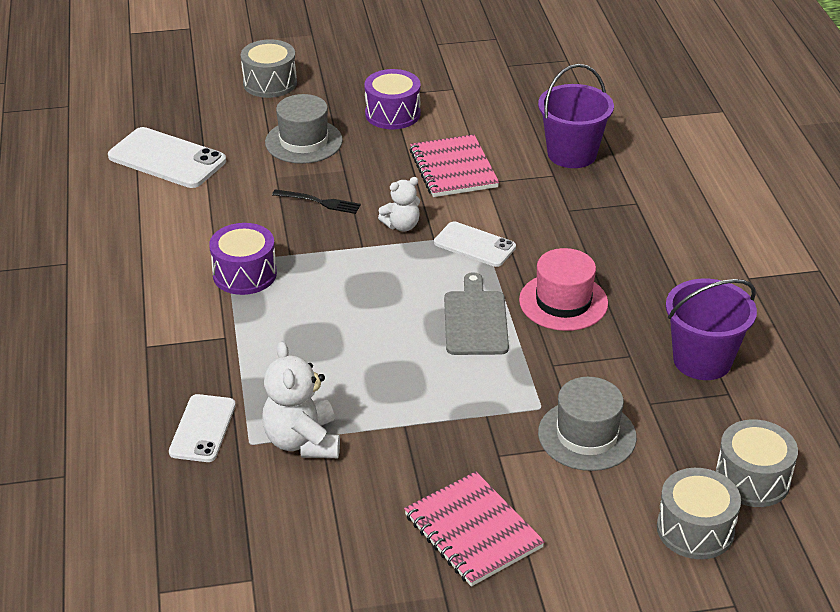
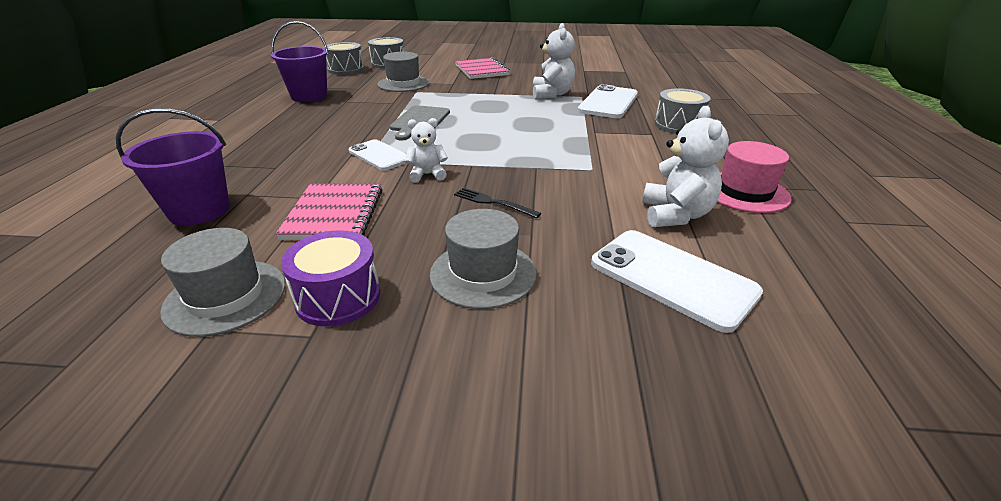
camera: 165 degrees left, 5 degrees down
white phone [169,394,236,462] -> white phone [578,84,638,118], size x1.56
purple drum [209,223,277,295] -> none
grey drum [241,39,297,98] -> grey drum moved to [655,88,711,134]
pink hat [519,248,608,331] -> pink hat moved to [717,141,792,213]
none -> grey hat [160,228,286,337]
none -> white teddy bear [642,106,729,227]

